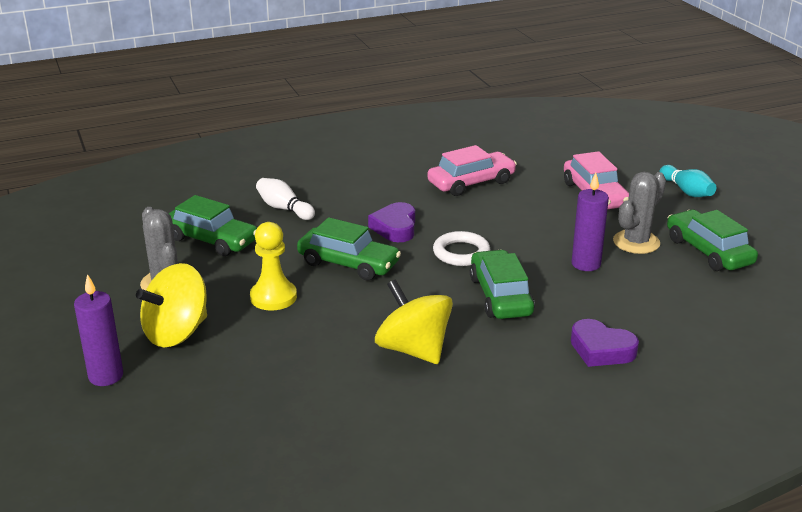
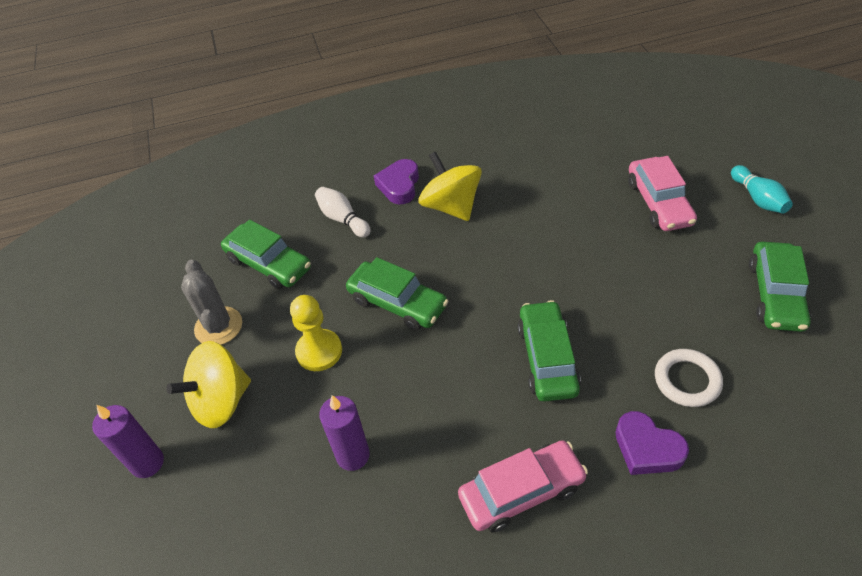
camera: 10 degrees right, 20 degrees up
purple heart [368,202,415,242] -> purple heart moved to [374,159,419,204]
yellow spinning top [375,279,453,364] -> yellow spinning top moved to [418,151,482,221]
pink car [427,145,517,196] -> pink car moved to [458,440,588,533]
white ring [433,231,490,266] -> white ring moved to [655,349,723,407]
purple candle [572,173,609,271] -> purple candle moved to [319,395,370,471]
grey cactus [613,172,666,254] -> none
green car [667,210,758,271] -> green car turned 150 degrees counterclockwise [749,242,811,332]

